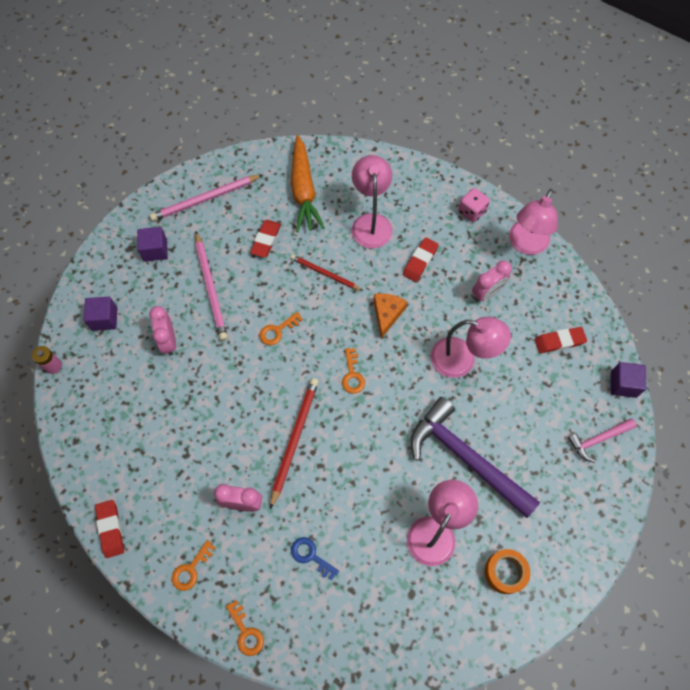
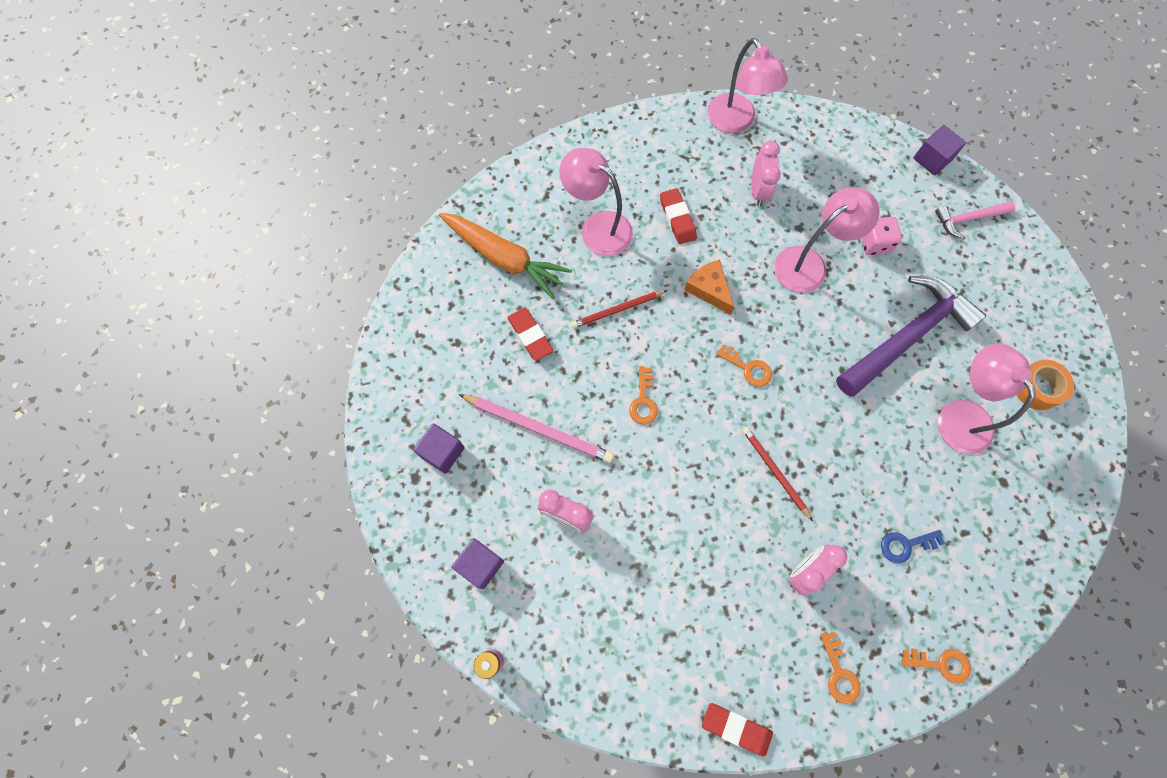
camera: 50 degrees left, 5 degrees up
pink pencil [149,174,263,221] -> none
red pencil [270,378,319,509] -> red pencil [742,427,813,521], size x0.65
purple hammer [411,397,540,518] -> purple hammer turned 150 degrees clockwise [836,276,986,397]
pink dice [458,188,490,222] -> pink dice moved to [861,217,902,255]
red eraser [535,327,587,354] -> none
pink hammer [568,418,637,463] -> pink hammer turned 60 degrees clockwise [935,201,1015,238]

